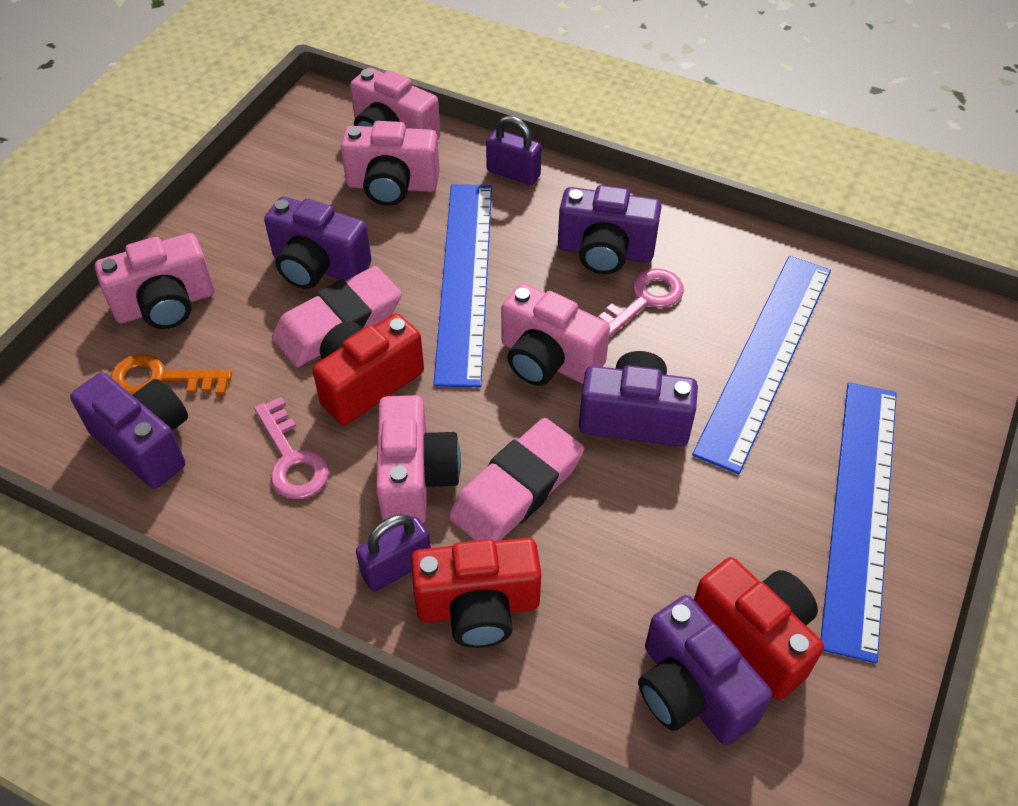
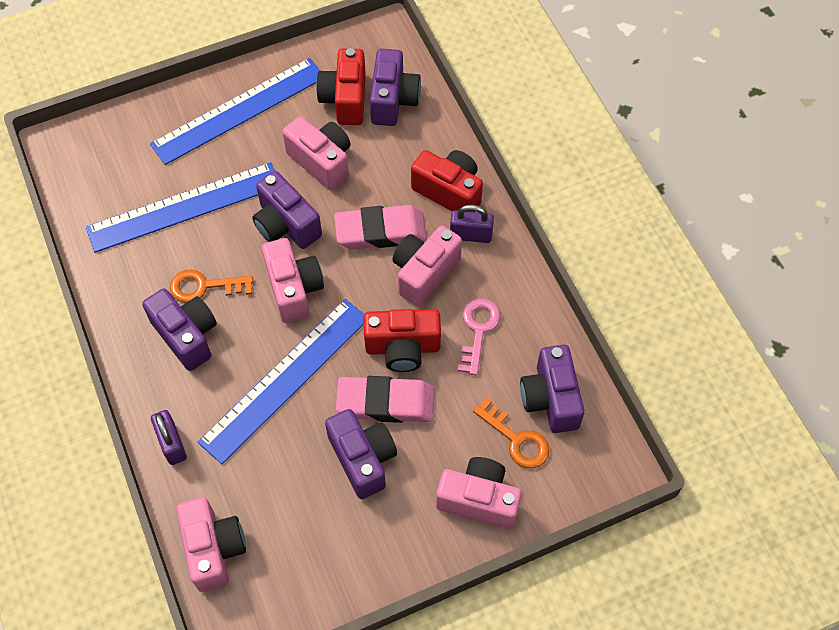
camera: 140 degrees left, 10 degrees up
pink camera [341,121,440,206] -> pink camera moved to [282,116,351,191]
pink key [599,268,684,337] -> orange key [170,270,253,303]

